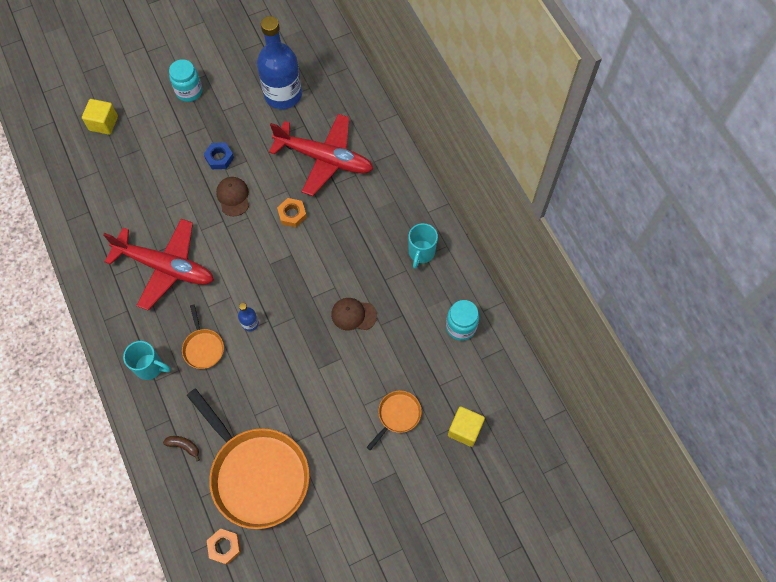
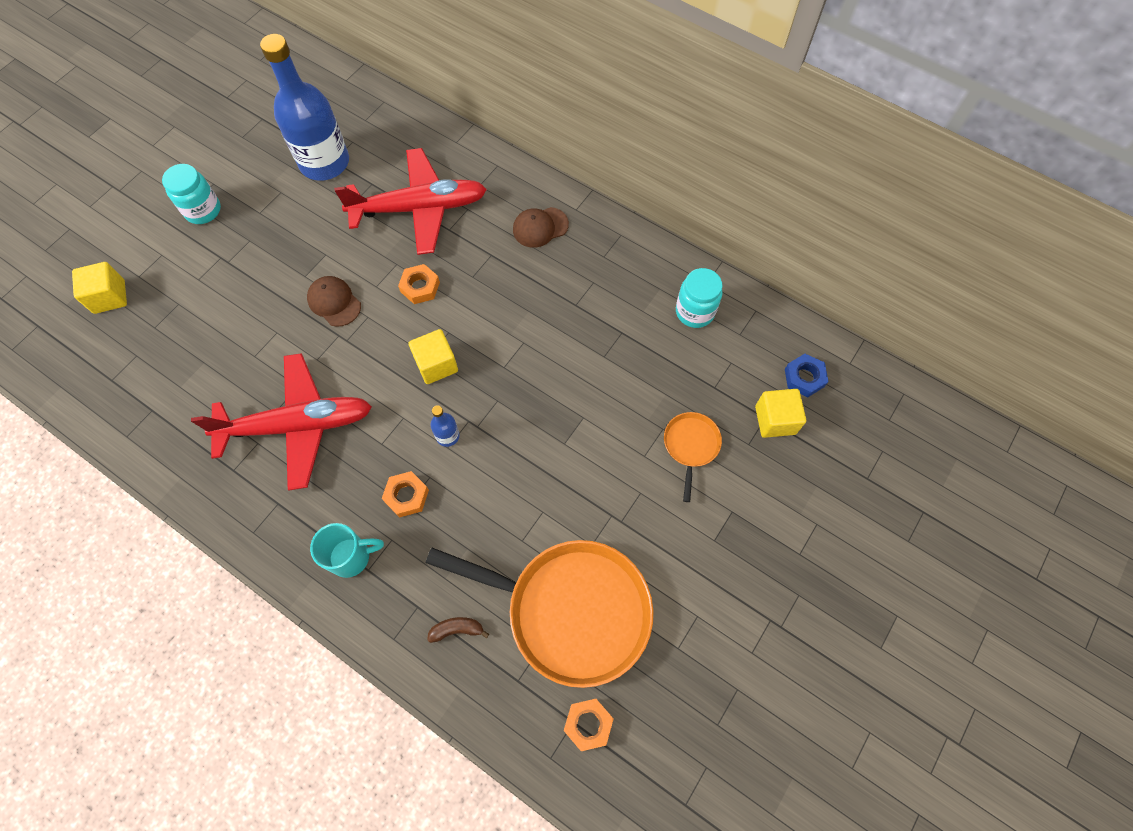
camera: 30 degrees left, 0 degrees up
orange pan [182,305,224,369] -> orange nut [382,471,429,517]
blue nut [204,143,234,169] -> blue nut moved to [785,354,828,397]
brown cap [331,298,377,330] -> brown cap moved to [513,207,569,248]
turquoise mug [408,223,438,269] -> none
none -> yellow cube [408,329,458,384]

